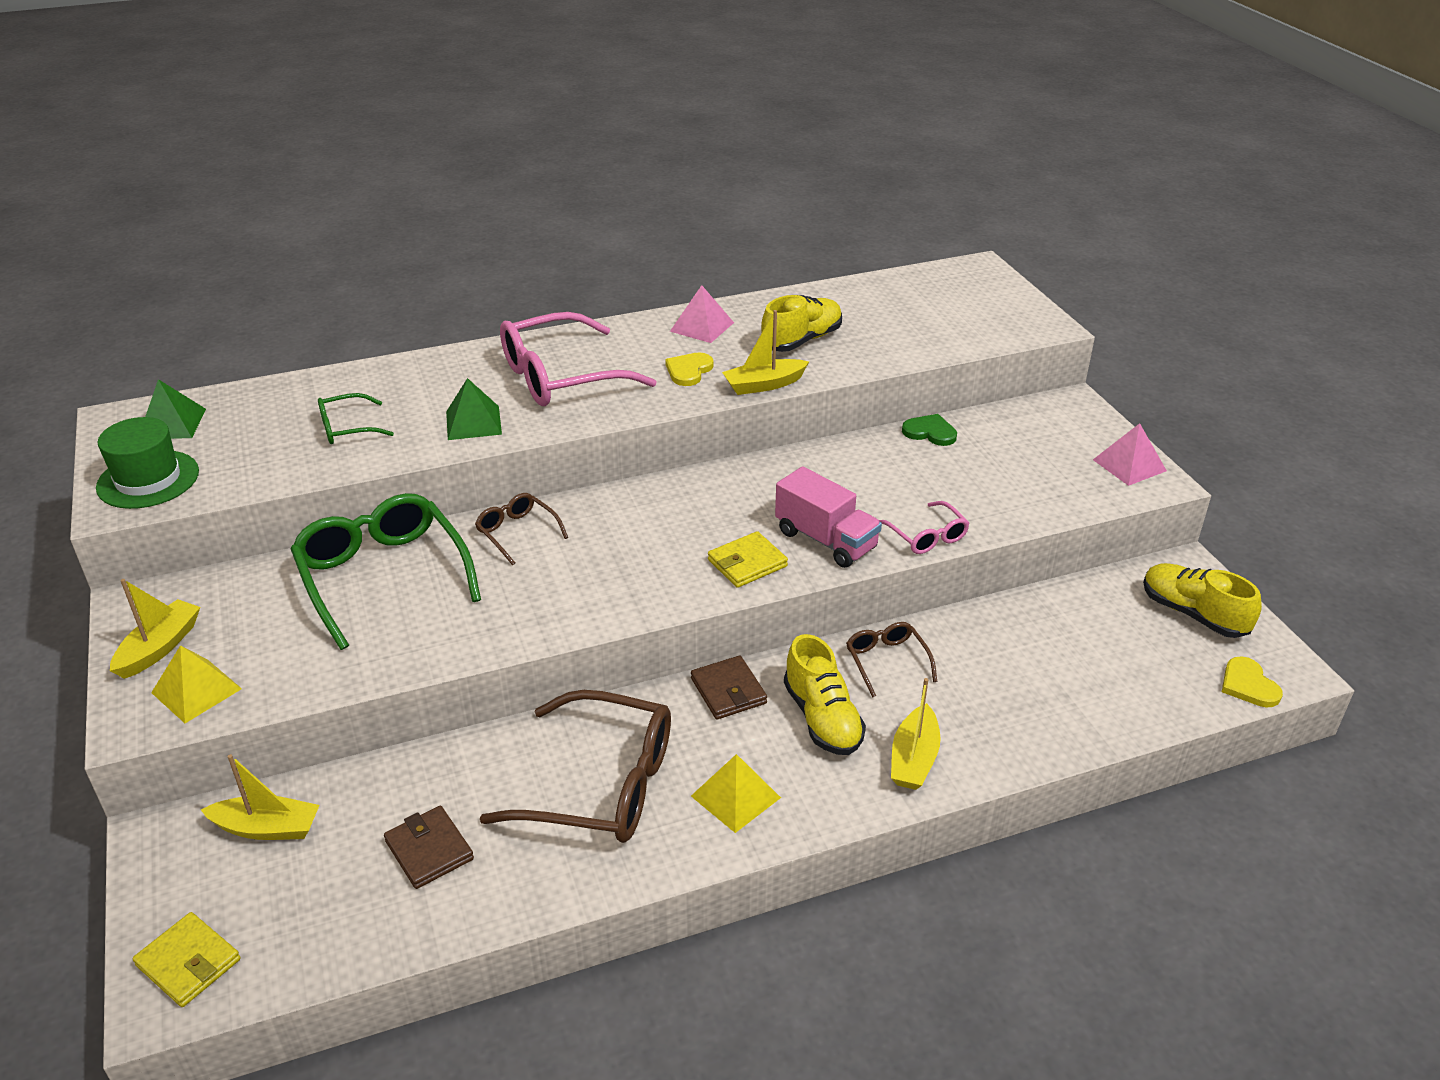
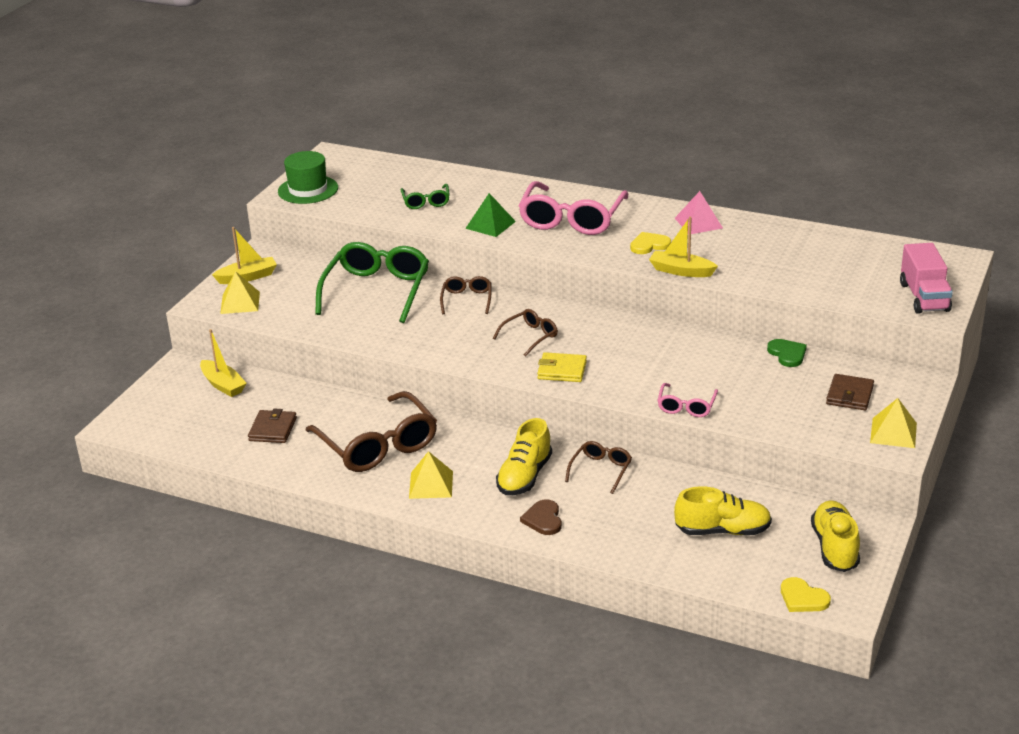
camera: 45 degrees right, 5 degrees down
yellow wallet [133,912,240,1007] -> none
green pyramid [145,379,206,439] -> none
green glasses [318,393,394,444] -> green glasses turned 120 degrees counterclockwise [401,184,450,209]
pink glasses [500,312,657,406] -> pink glasses turned 90 degrees counterclockwise [518,181,628,235]
brown wallet [691,656,767,719] -> brown wallet moved to [826,374,874,410]
yellow shoe [761,295,842,352] -> yellow shoe moved to [674,486,772,535]
pink truck [775,466,882,568] -> pink truck moved to [900,243,953,314]
yellow boat [891,678,941,790] -> brown heart [520,499,562,535]
pink pyramid [1093,423,1167,486] -> yellow pyramid [870,398,917,448]
yellow heart [1222,657,1283,707] -> yellow heart turned 75 degrees counterclockwise [781,577,831,612]
none -> brown glasses [493,309,558,357]

